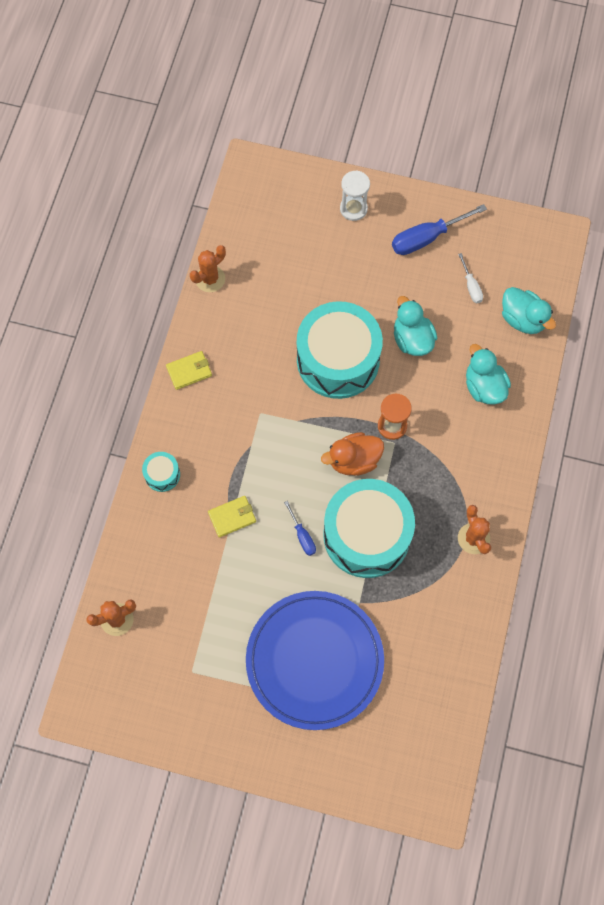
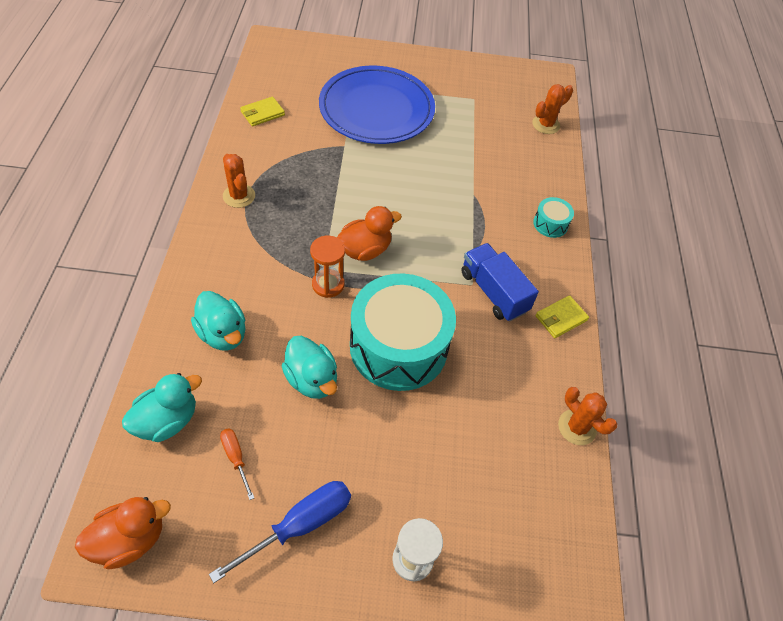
camera: 165 degrees right, 15 degrees down
orange cactus [190,245,226,292] -> orange cactus turned 75 degrees counterclockwise [558,387,617,445]
yellow wallet [208,496,256,538] -> yellow wallet moved to [240,97,285,126]
blue screwdriver [284,501,316,556] -> none
turquoise drum [323,479,415,578] -> none
white screwdriver [458,253,483,303] -> orange screwdriver [220,428,254,500]
turquoise duck [502,287,556,334] -> turquoise duck turned 105 degrees clockwise [122,373,202,442]
none -> orange duck [75,497,171,569]
none -> blue truck [461,243,539,322]

